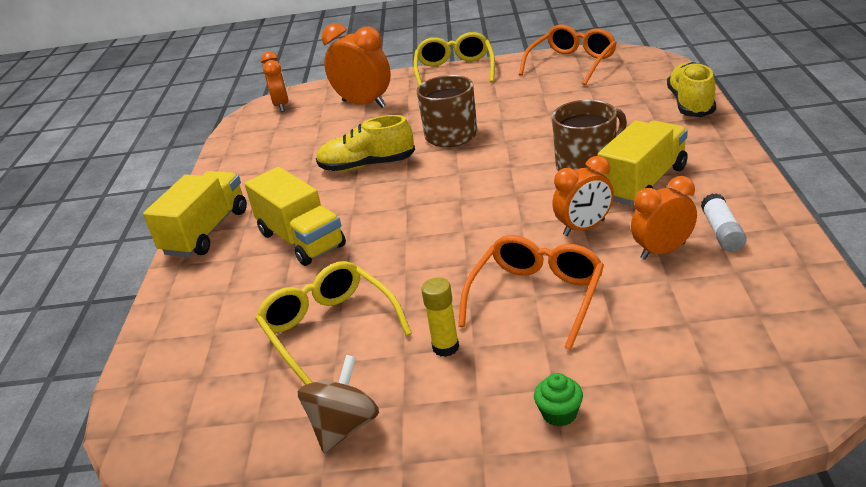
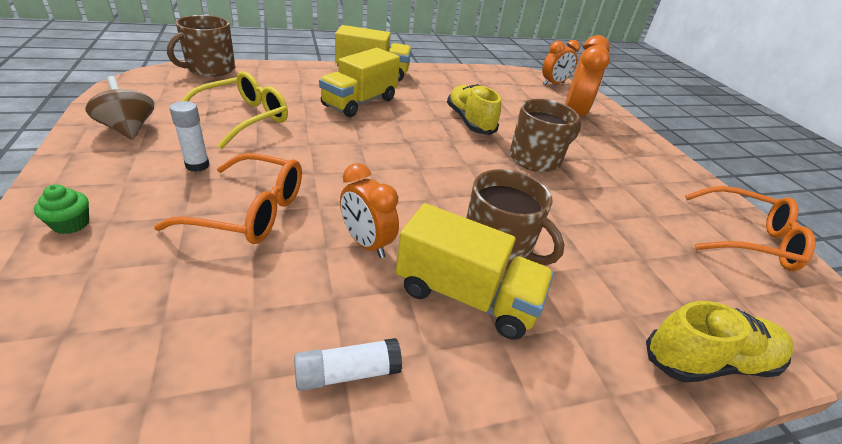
camera: 65 degrees right, 5 degrees up
brown spinning top [298,355,379,453] -> brown spinning top turned 135 degrees counterclockwise [85,76,154,140]
yellow glasses [413,32,495,86] -> none
yellow glue stick [421,278,459,357] -> white glue stick [170,101,210,172]
orange clock [631,176,697,260] -> none
none -> brown mug [167,15,235,77]

